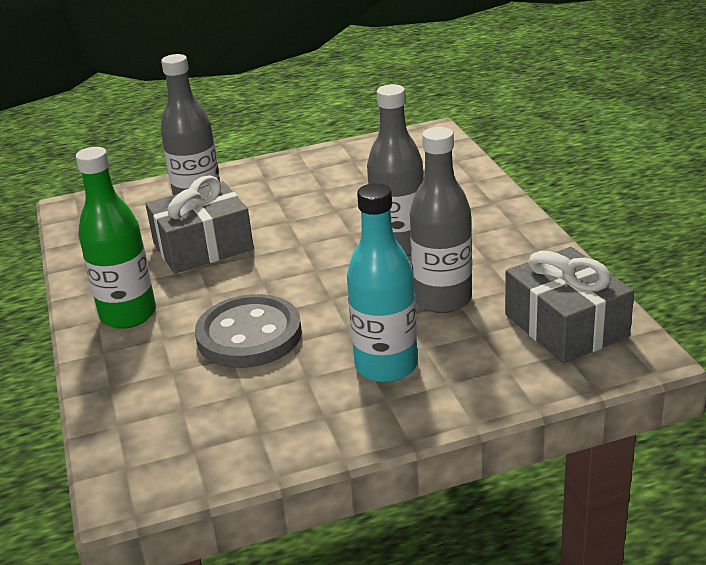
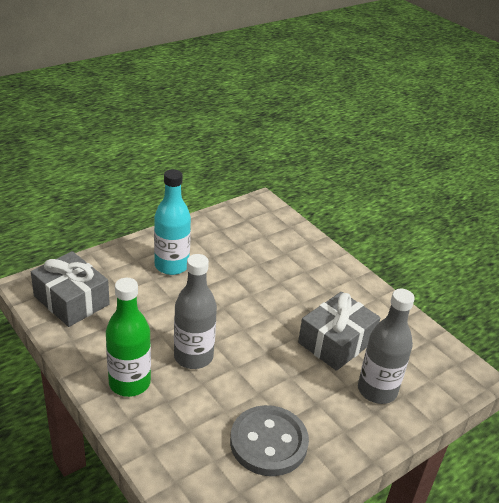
camera: 155 degrees right, 5 degrees up
green bottle [76,147,156,329] -> green bottle moved to [106,278,151,397]
grey button [195,294,302,368] -> grey button moved to [230,405,309,476]
grey bottle [410,127,472,313] -> none

